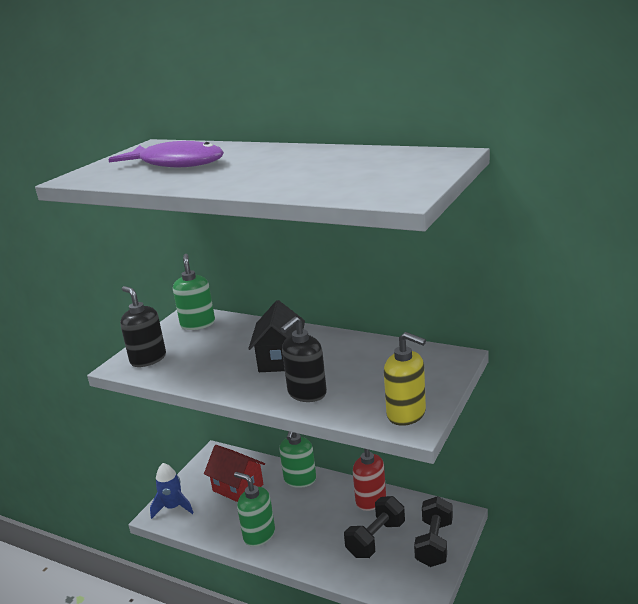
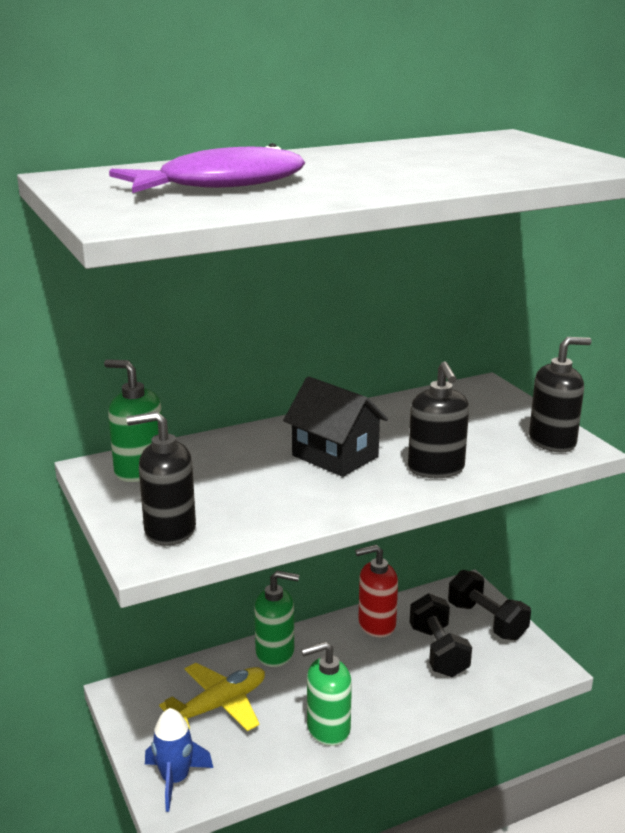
camera: 55 degrees left, 0 degrees up
red house [204,445,265,502] -> yellow plane [159,663,265,731]
green soap dispenser [279,431,316,488] -> green soap dispenser turned 45 degrees counterclockwise [254,571,299,667]
yellow soap dispenser [384,332,426,426] -> black soap dispenser [529,337,592,452]

